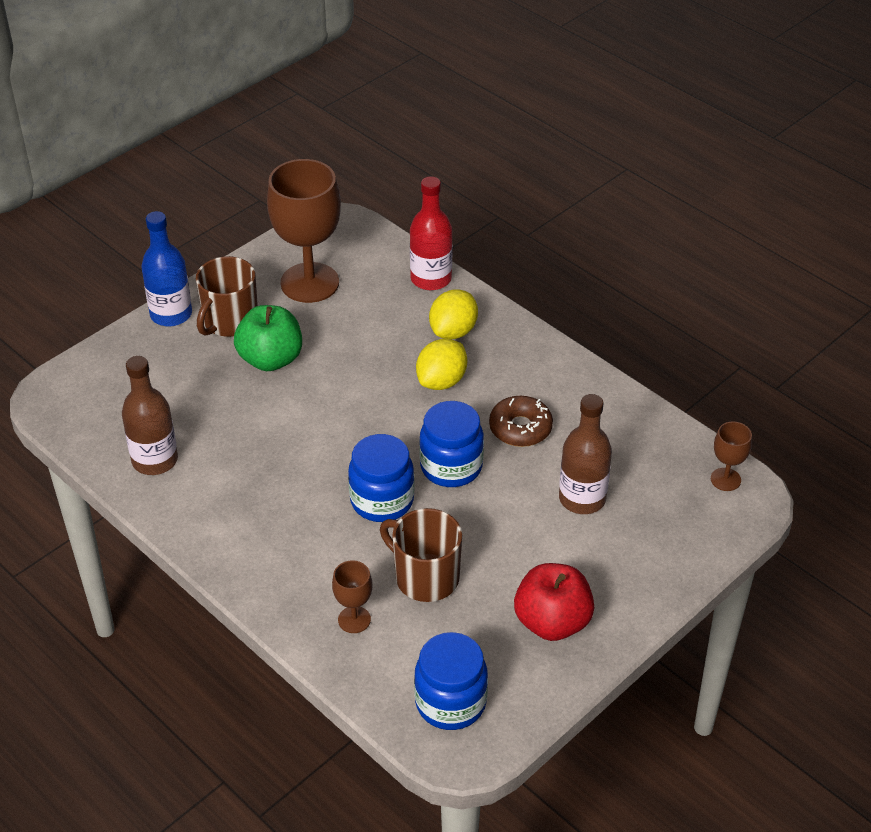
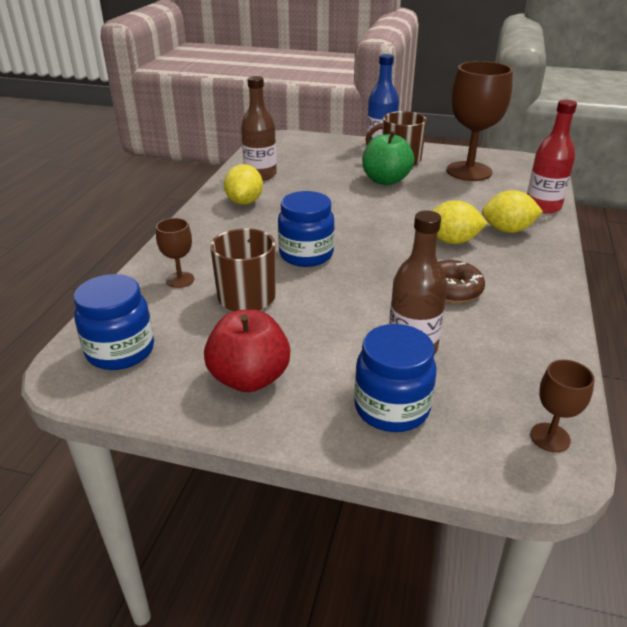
camera: 60 degrees right, 10 degrees down
blue jar [419,401,484,487] -> blue jar moved to [354,324,436,432]
none -> yellow lemon [224,164,263,205]

